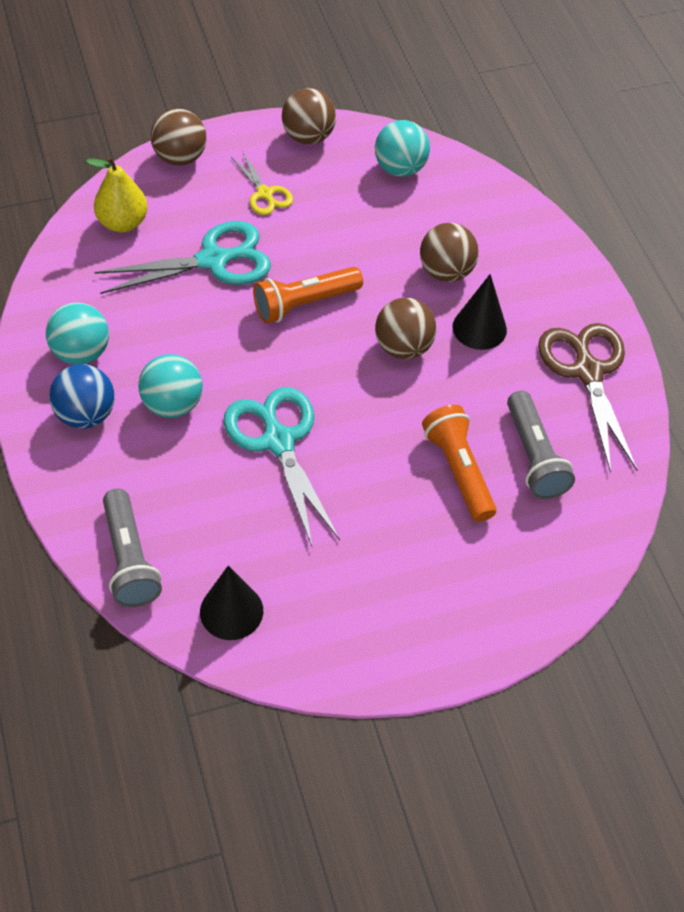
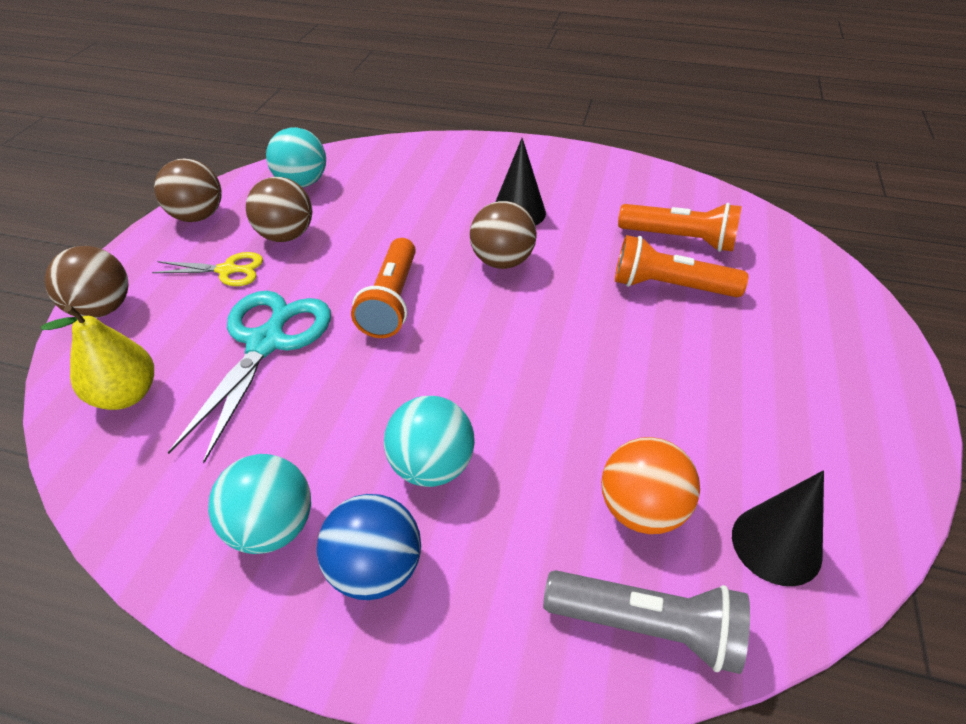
camera: 55 degrees left, 10 degrees down
turquoise scissors [224,387,340,548] -> none
brown ball [420,223,479,282] -> brown ball moved to [246,177,312,242]
grey flashlight [507,391,575,499] -> orange flashlight [618,203,742,252]
brown scissors [538,323,637,473] -> none
none -> orange ball [601,437,700,534]

